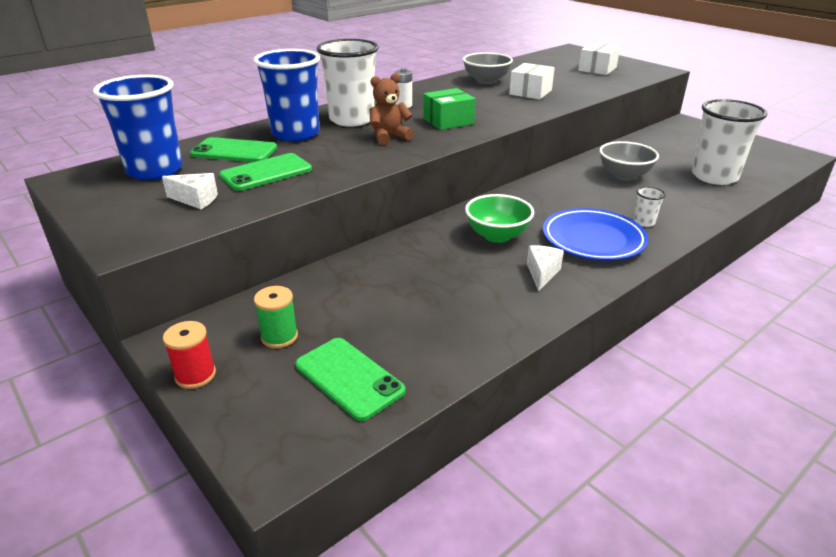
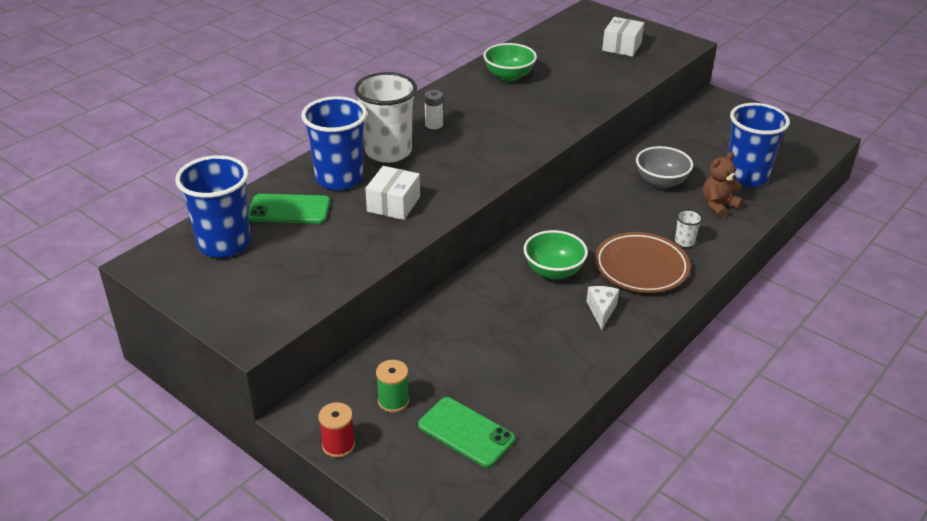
camera: 10 degrees left, 5 degrees up
white cheese [162,173,218,209] -> none
green phone [219,153,312,191] -> none
brown teddy bear [370,73,414,145] -> brown teddy bear moved to [703,152,743,218]
green box [423,88,475,130] -> none
grey bowl [463,52,513,84] -> green bowl [483,43,537,82]
white box [509,63,555,100] -> white box moved to [365,166,420,220]
blue plate [543,208,648,261] -> brown plate [595,232,691,293]
white cup [692,99,767,185] -> blue cup [728,103,790,187]

